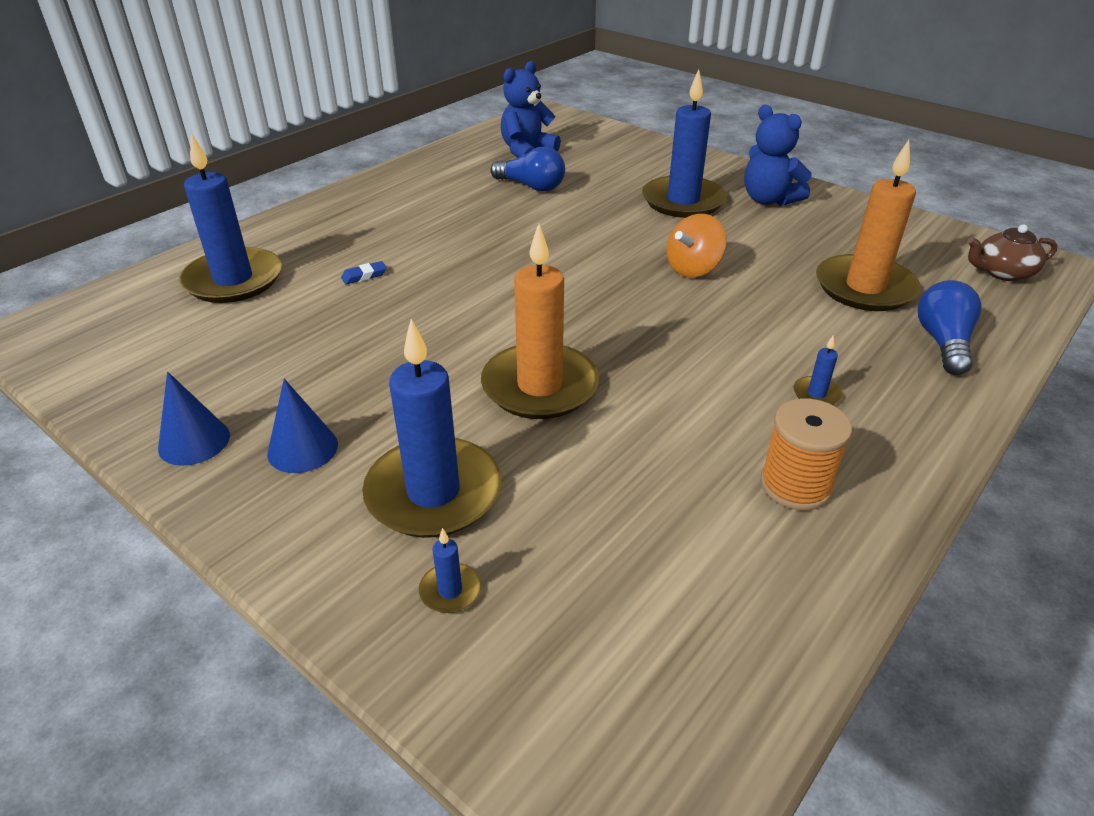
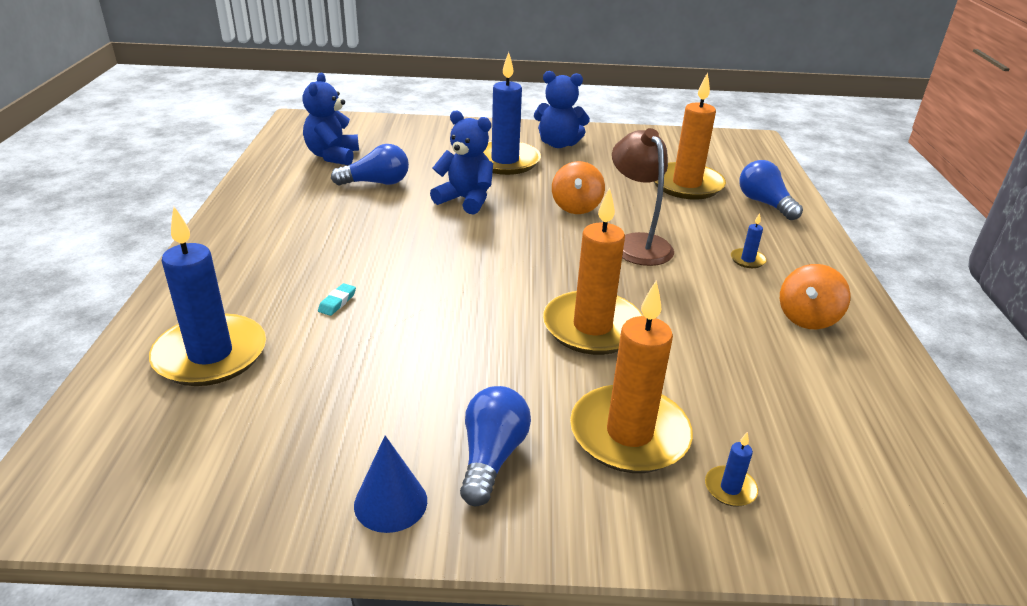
camera: 40 degrees left, 5 degrees down
blue cone [267,379,338,473] -> blue light bulb [460,386,531,506]
blue eraser [341,261,387,284] -> turquoise eraser [318,283,356,316]
blue candle [362,319,501,538] -> orange candle [570,281,693,473]
orange spool [760,398,852,511] -> orange spinning top [780,264,851,329]
brown teapot [967,224,1058,281] -> none
none -> blue teddy bear [430,111,493,214]
none -> brown lamp [612,128,674,266]

